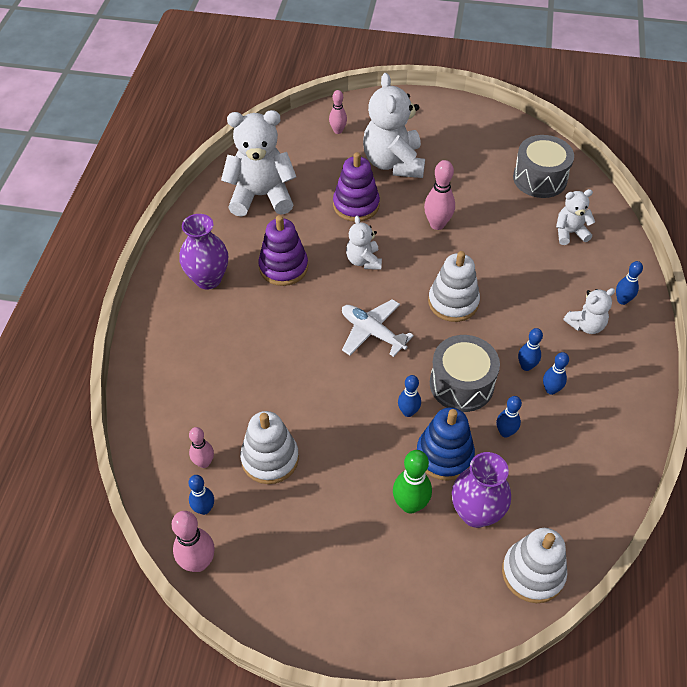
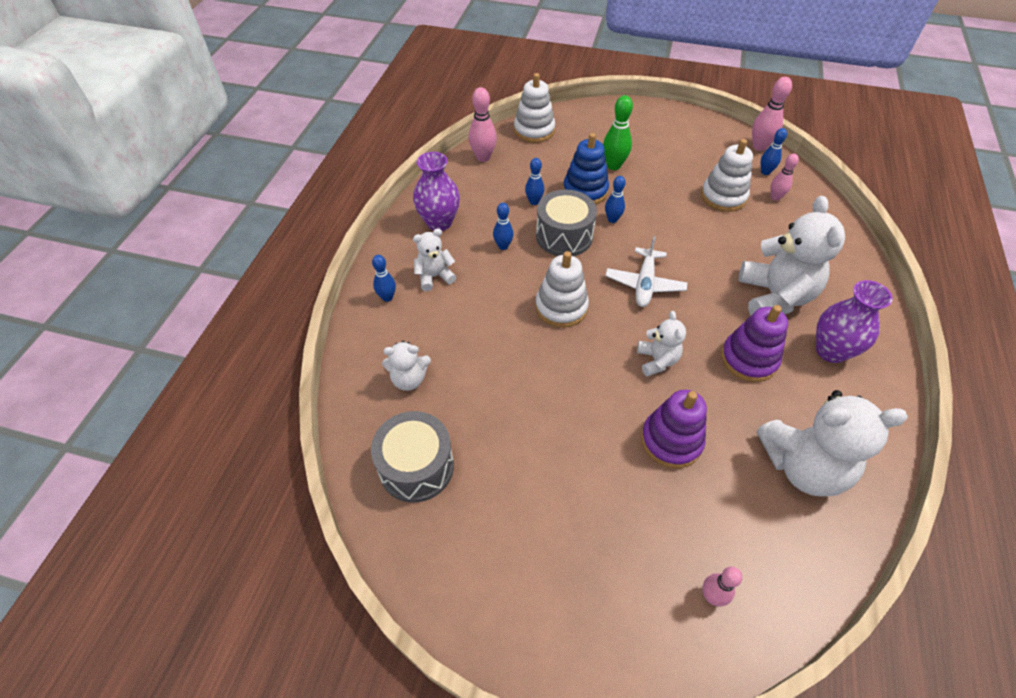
camera: 175 degrees left, 0 degrees up
white plane [342,299,414,357] -> white plane turned 60 degrees clockwise [605,236,687,307]
white teddy bear [363,73,425,178] -> white teddy bear moved to [738,196,845,315]
pink bowling pin [424,160,455,230] -> pink bowling pin moved to [468,87,497,162]
purple vase [452,452,511,528] -> purple vase moved to [413,152,460,231]
blue bowling pin [543,352,569,395] -> none

